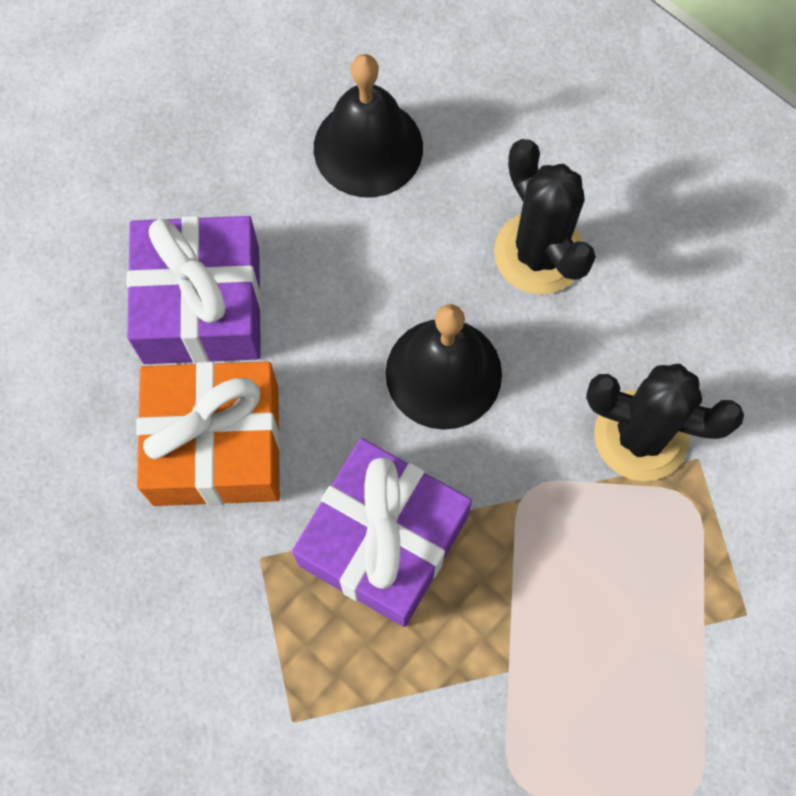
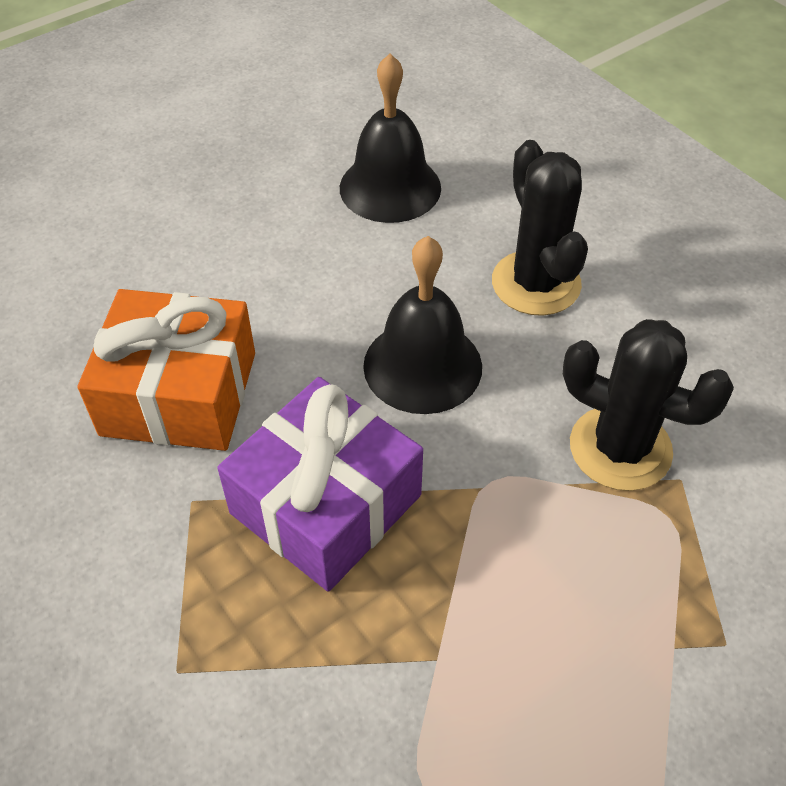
camera: 10 degrees right, 20 degrees down
purple gift [126,216,261,364] -> none

